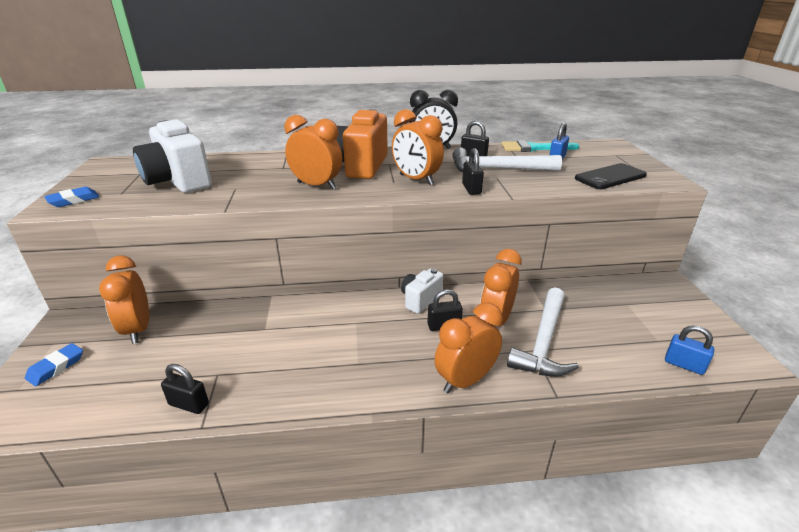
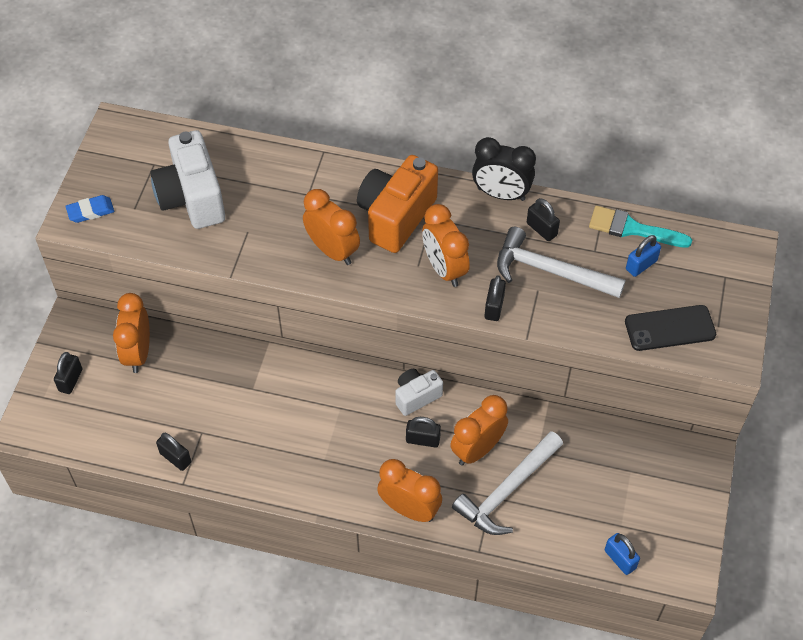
camera: 20 degrees right, 25 degrees up
blue eraser [25,343,83,386] -> black padlock [54,352,82,394]
orange clock [434,303,503,393] -> orange clock turned 45 degrees clockwise [377,459,442,522]

